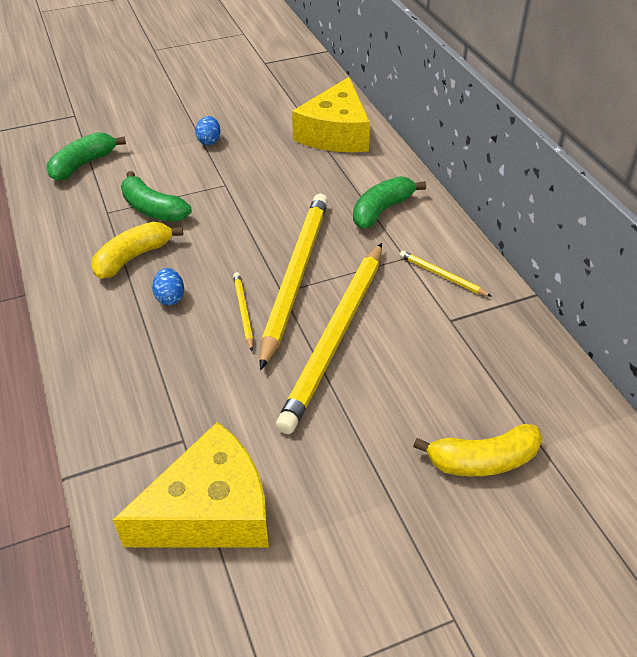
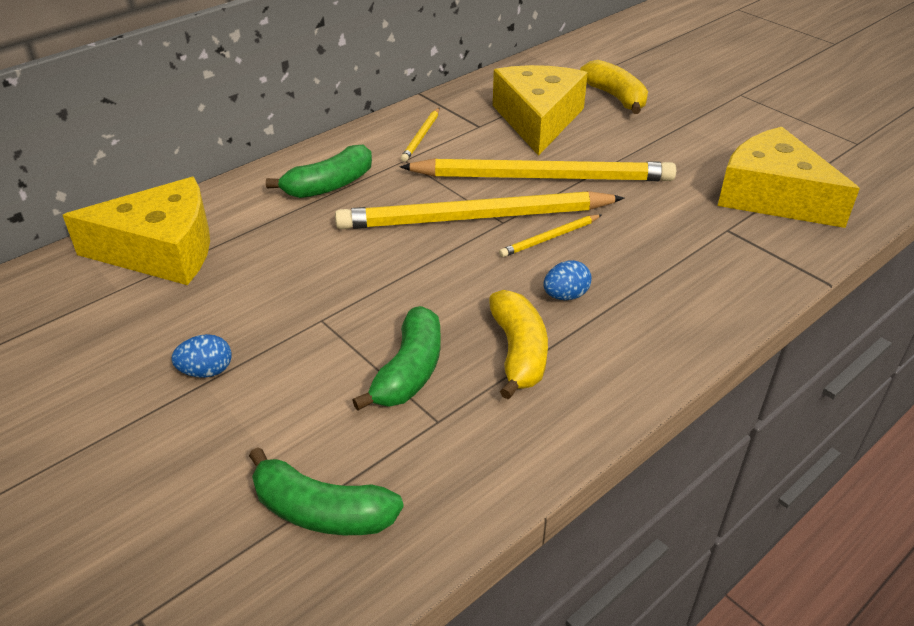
camera: 110 degrees left, 5 degrees down
yellow banana [92,222,183,279] -> yellow banana turned 120 degrees counterclockwise [489,290,548,399]
green banana [353,176,426,229] -> green banana turned 60 degrees counterclockwise [266,145,372,198]
none -> yellow cheese [493,65,588,156]

